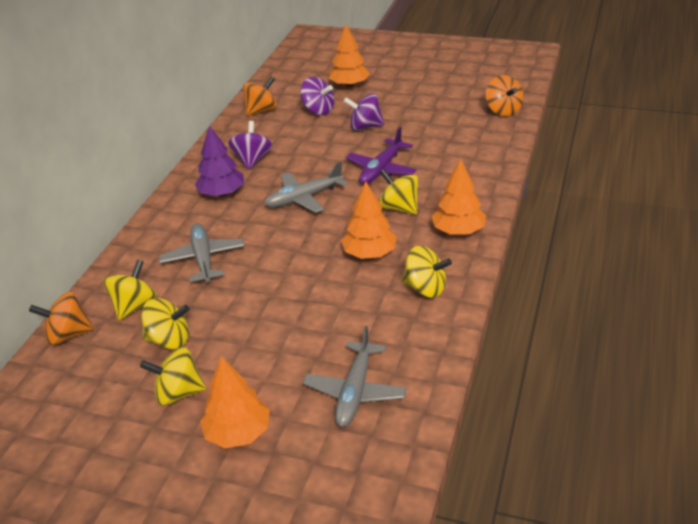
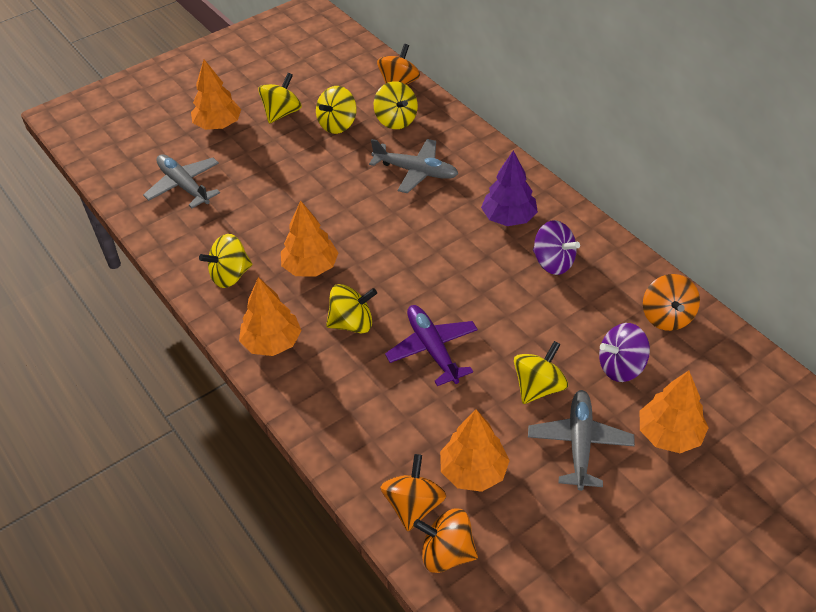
camera: 125 degrees right, 10 degrees up
grey plane [264,162,347,213] -> grey plane moved to [528,390,635,491]
purple spinning top [343,93,384,130] -> yellow spinning top [514,341,568,404]
none -> orange spinning top [380,454,446,531]
none -> orange tree [440,409,510,492]

